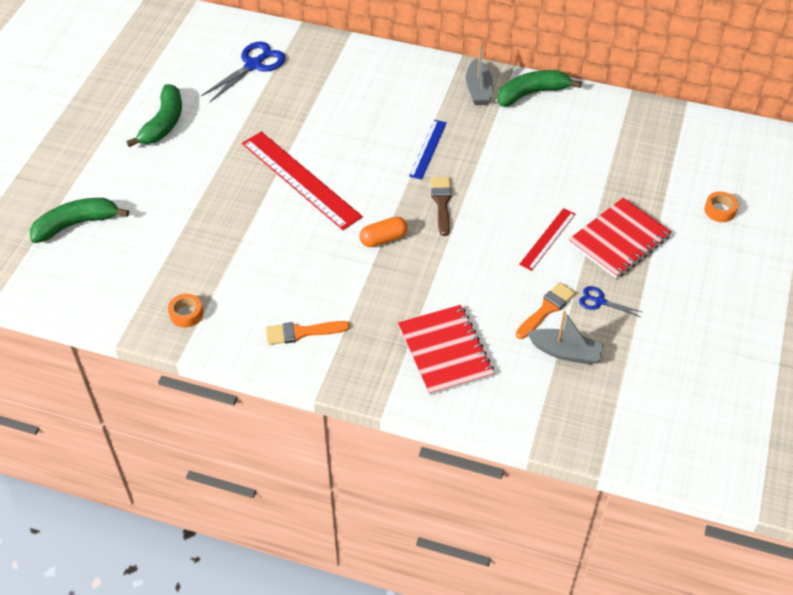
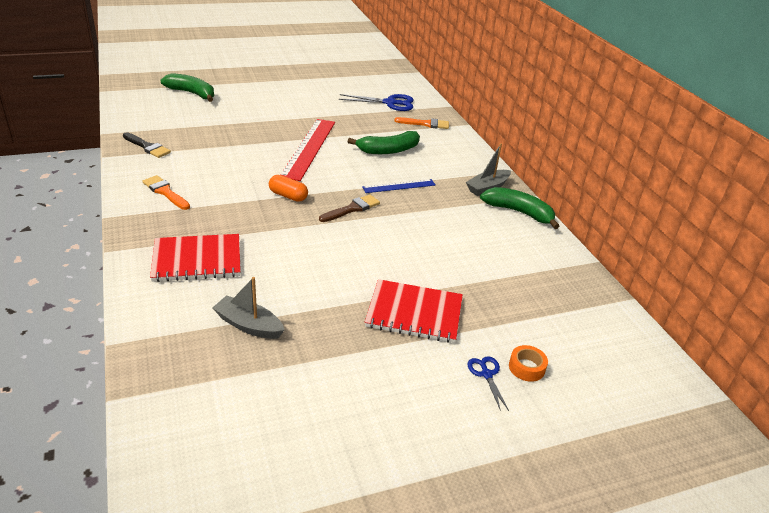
camera: 50 degrees right, 15 degrees down
green banana [126,84,182,147] -> green banana moved to [348,131,420,154]
orange tape [168,294,203,328] -> black brush [123,132,171,158]
red notebook [398,305,495,396] -> red notebook turned 45 degrees clockwise [150,234,241,282]
orange brush [516,282,576,339] -> orange brush moved to [394,117,449,129]
red ruler [519,208,576,271] -> none
grey boat [527,311,604,365] -> grey boat turned 135 degrees clockwise [213,277,285,339]
blue scissors [579,286,642,317] -> blue scissors moved to [467,356,509,411]

